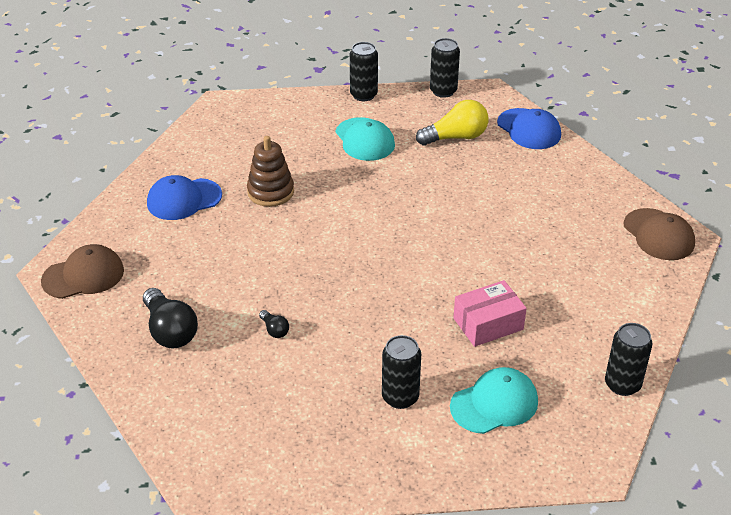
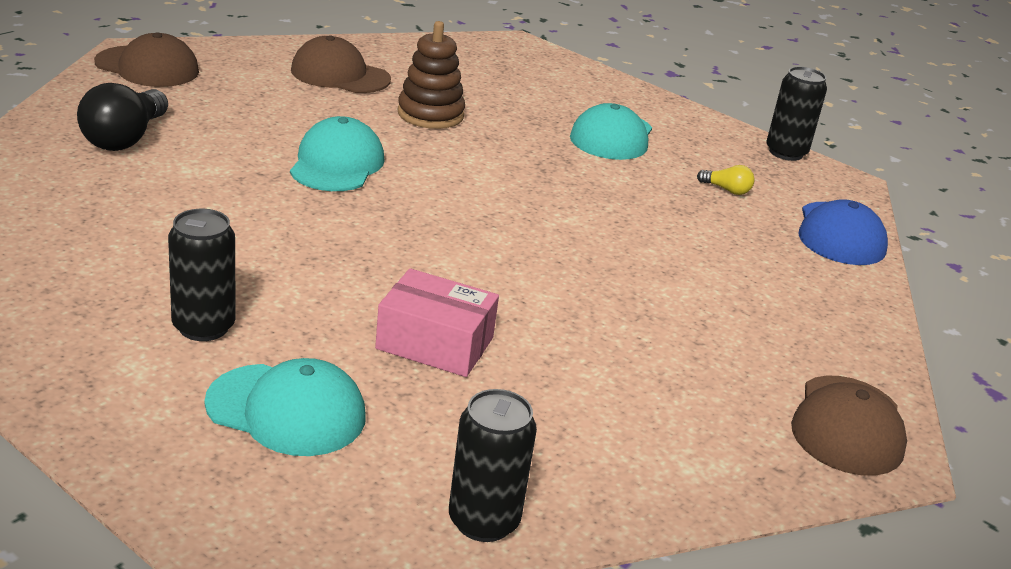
camera: 40 degrees right, 10 degrees down
blue cap [147,175,222,220] -> brown cap [291,35,391,93]
black light bulb [259,310,289,338] -> none
black can [350,42,378,101] -> none
yellow light bulb [416,100,488,146] -> yellow light bulb [697,165,755,195], size x0.48
none -> turquoise cap [290,116,385,191]

